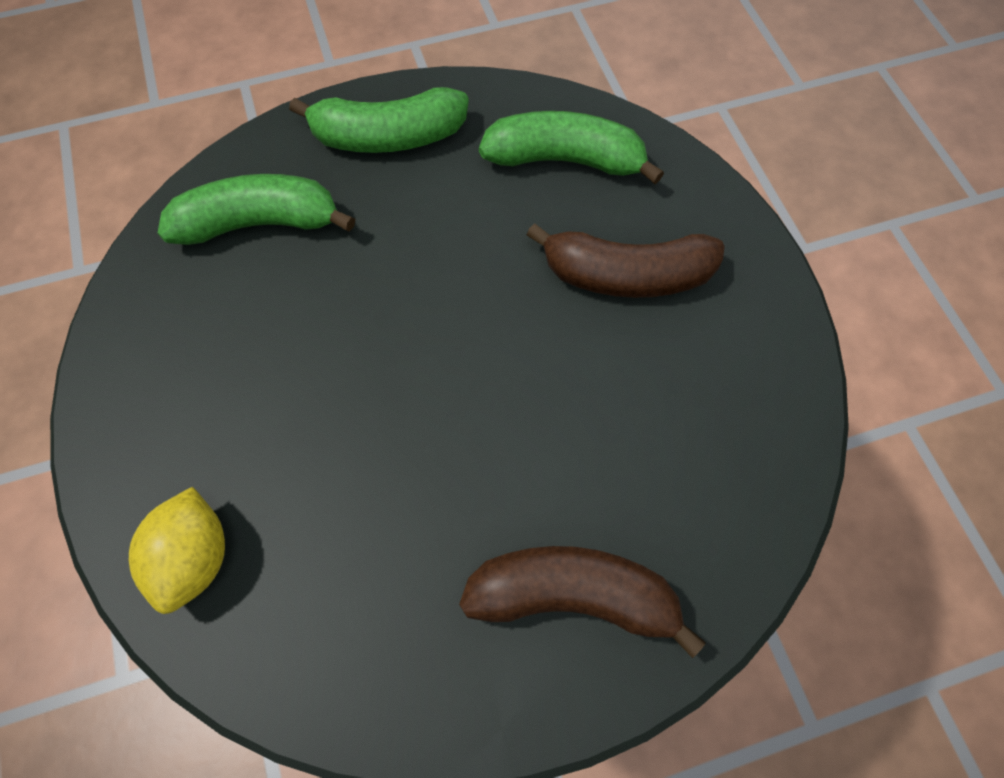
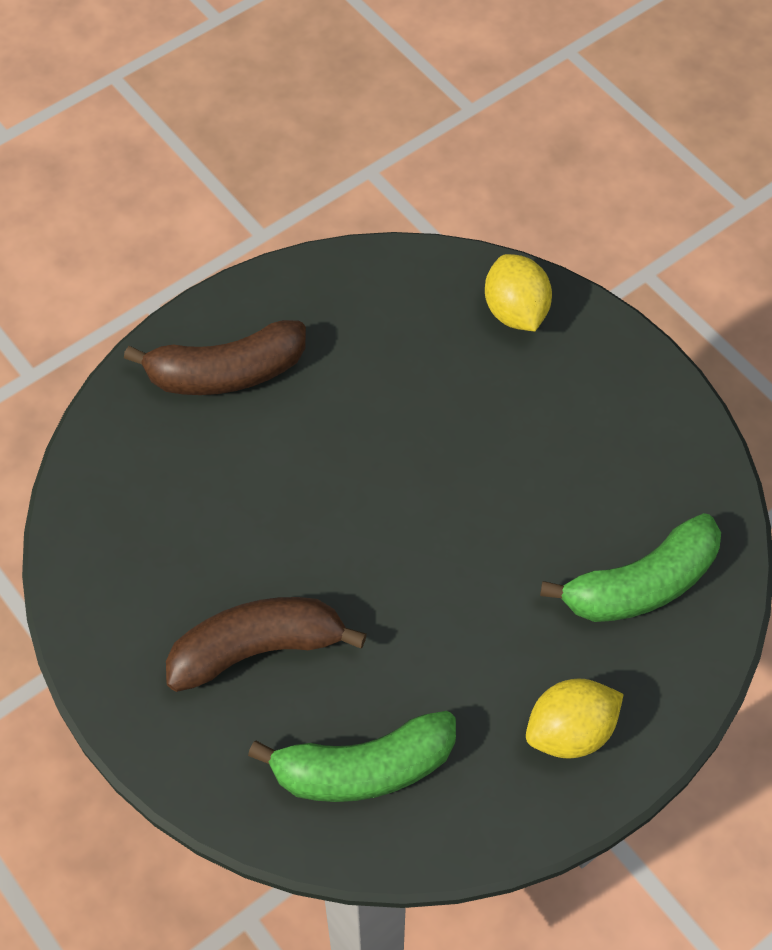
camera: 160 degrees right, 5 degrees down
green banana [289,87,469,153] -> yellow lemon [526,679,624,758]

